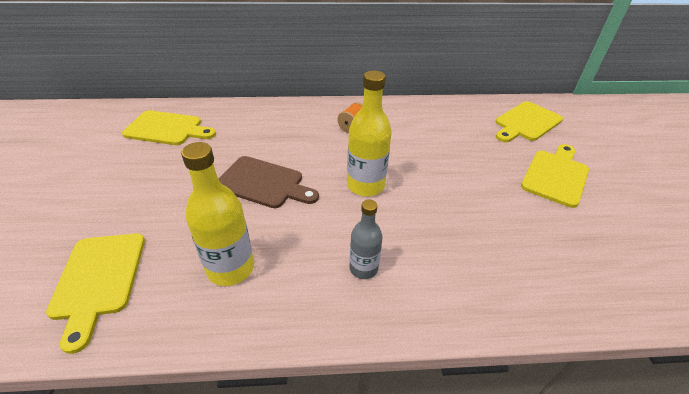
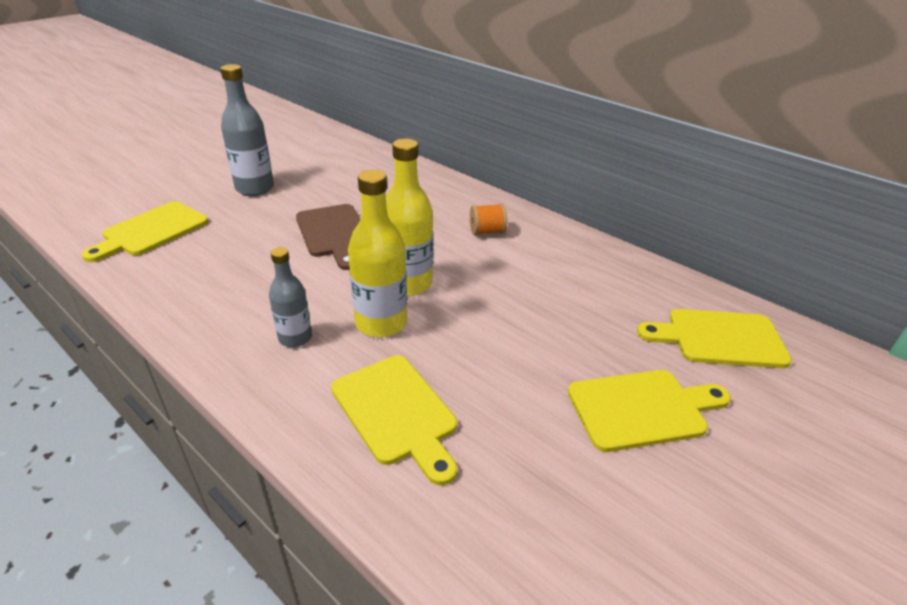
camera: 45 degrees right, 5 degrees down
yellow cutting board [122,110,216,145] -> yellow cutting board moved to [331,355,457,485]
yellow bottle [181,142,254,286] -> yellow bottle moved to [348,169,407,337]
none -> grey bottle [220,64,274,196]

